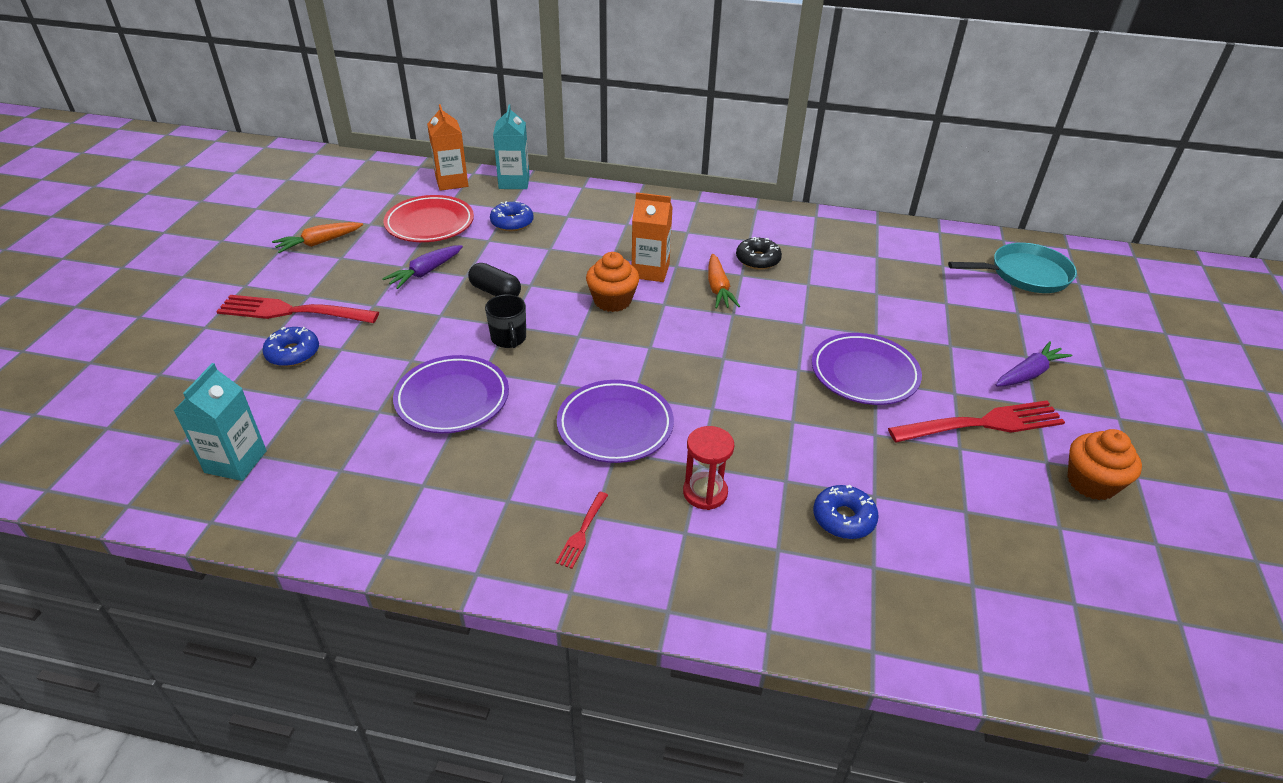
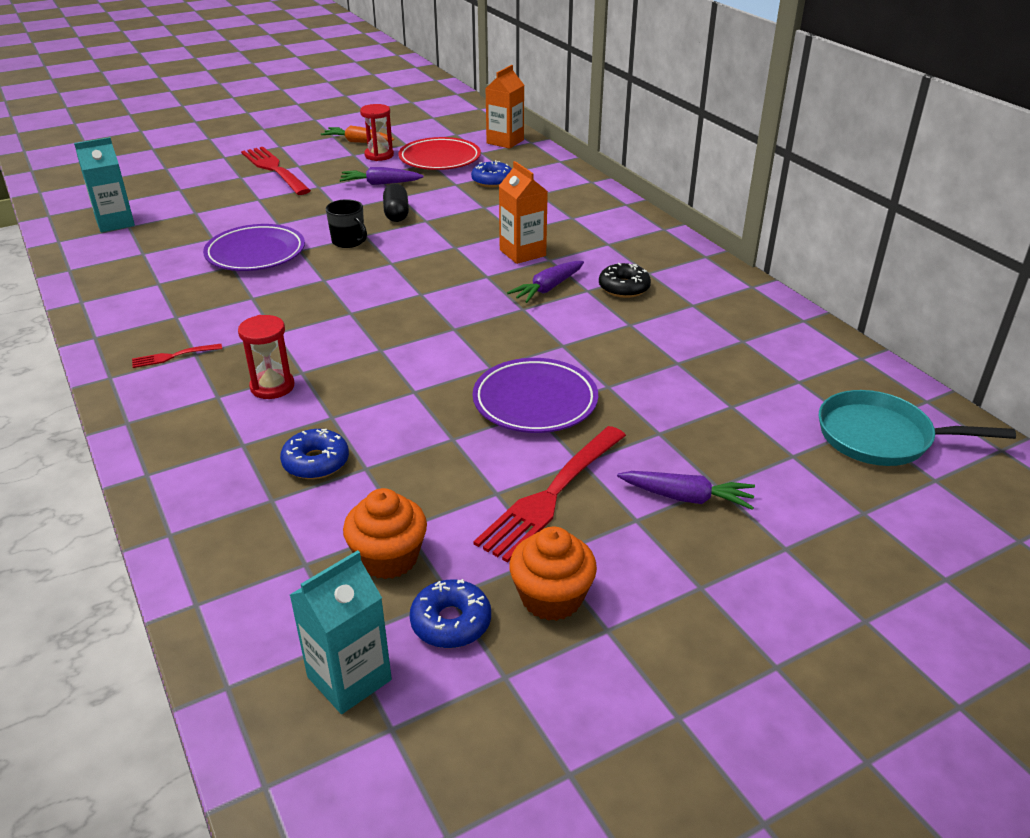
camera: 50 degrees right, 5 degrees down
blue donut [262,327,319,367] -> blue donut moved to [410,579,491,648]
black mug [485,294,526,348] -> black mug turned 75 degrees counterclockwise [326,199,367,248]
turquoise carton [493,105,530,189] -> turquoise carton moved to [290,550,392,714]
purple plate [557,380,674,463] -> none
orange cupcake [586,252,639,312] -> orange cupcake moved to [343,488,427,579]
orange carrot [708,254,740,309] -> purple carrot [507,261,584,303]
red fork [888,400,1065,442] -> red fork turned 90 degrees clockwise [473,426,626,563]
turquoise pan [948,243,1077,293] -> turquoise pan turned 150 degrees clockwise [819,390,1016,466]
none -> red hourglass [360,104,394,161]

